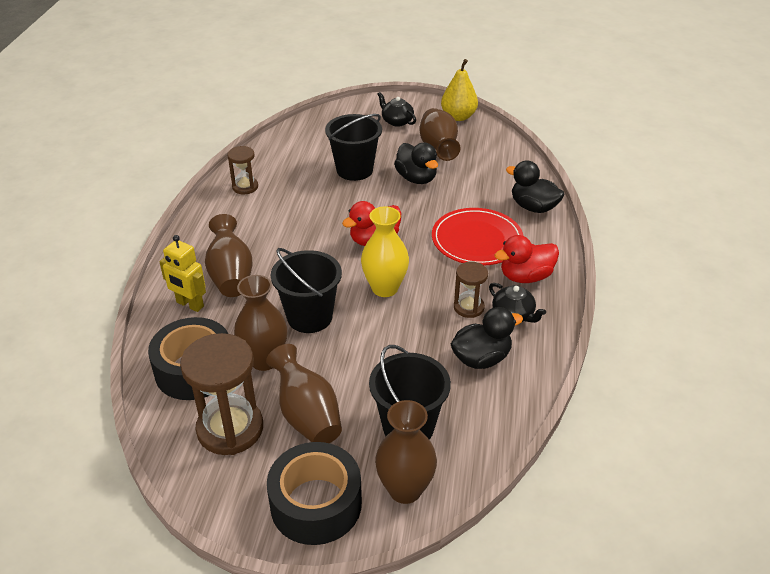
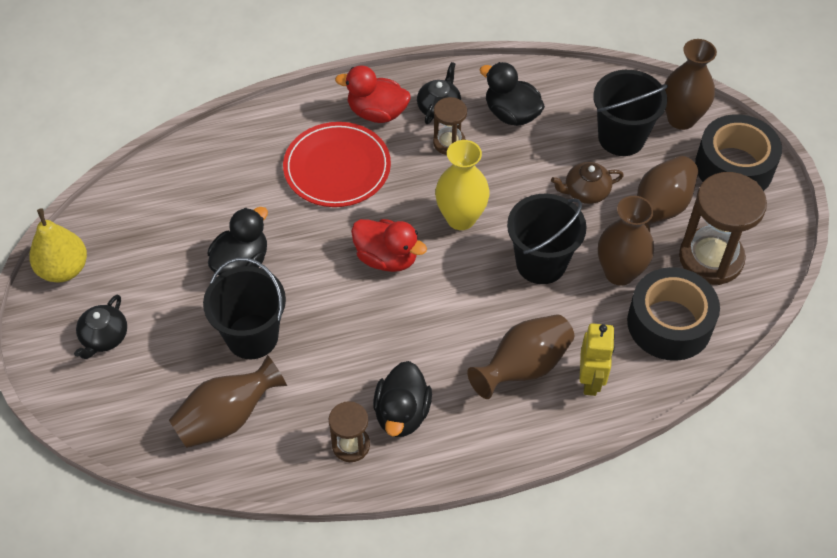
camera: 115 degrees left, 15 degrees up
brown vase [420,108,460,161] -> brown vase moved to [169,355,287,448]
red duck [494,235,559,283] -> red duck turned 150 degrees clockwise [335,65,411,123]
black duck [506,160,564,213] -> black duck moved to [373,361,432,437]
none -> brown teapot [551,162,624,204]

